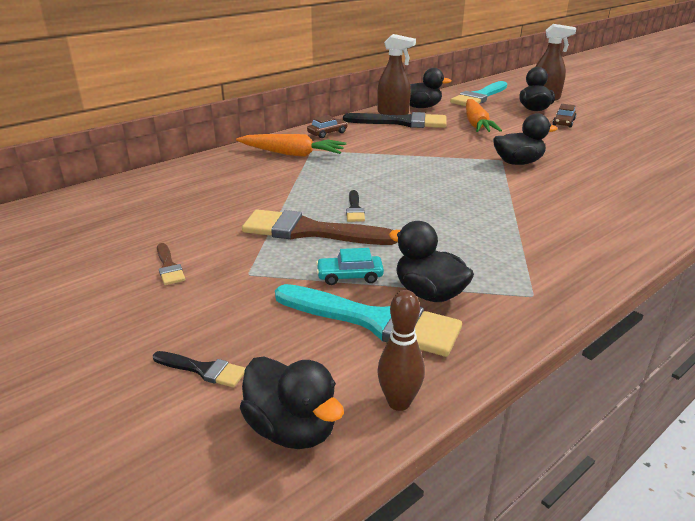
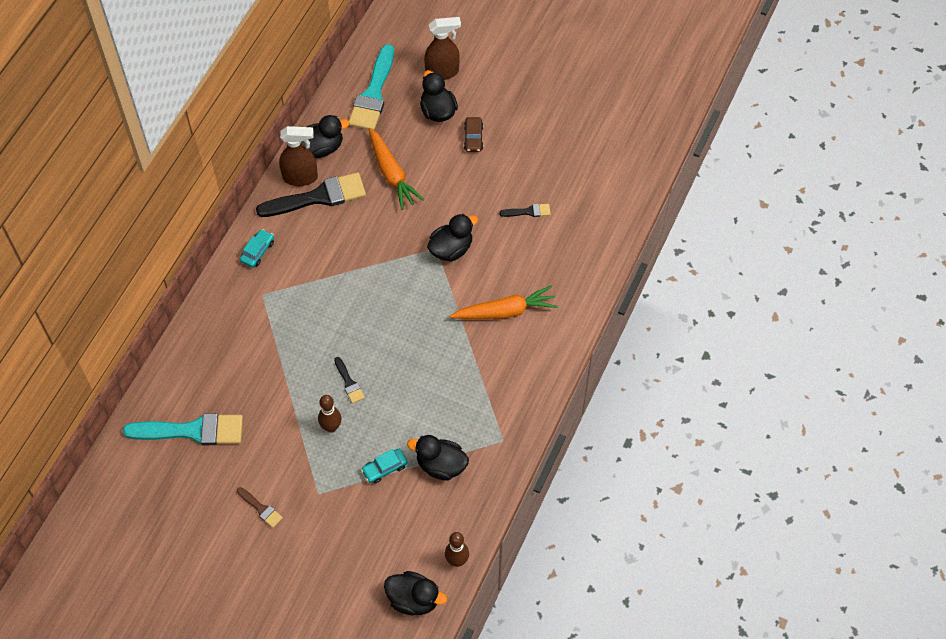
camera: 25 degrees left, 30 degrees up
black brush [153,351,246,387] -> black brush moved to [499,204,551,217]
orange carrot [236,134,346,157] -> orange carrot moved to [449,285,558,319]
brown brush [242,210,397,245] -> brown bowling pin [318,395,342,433]
turquoise brush [275,284,462,357] -> turquoise brush moved to [123,413,243,445]
brown car [307,115,348,138] -> turquoise car [240,229,274,268]

